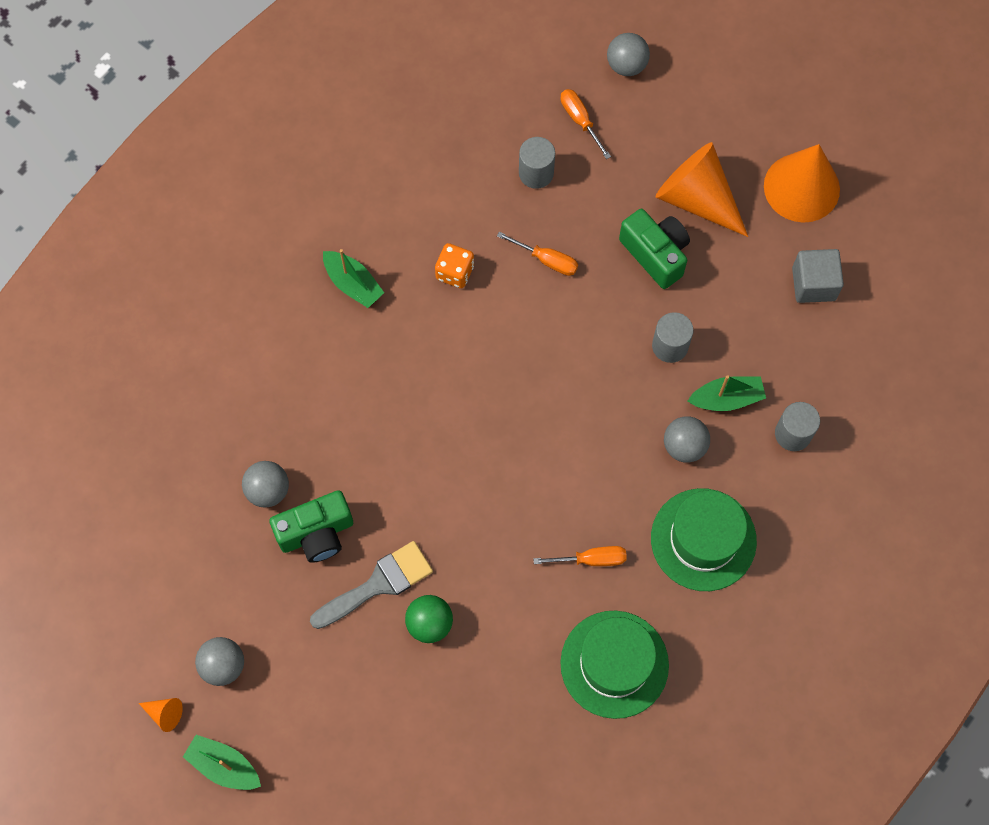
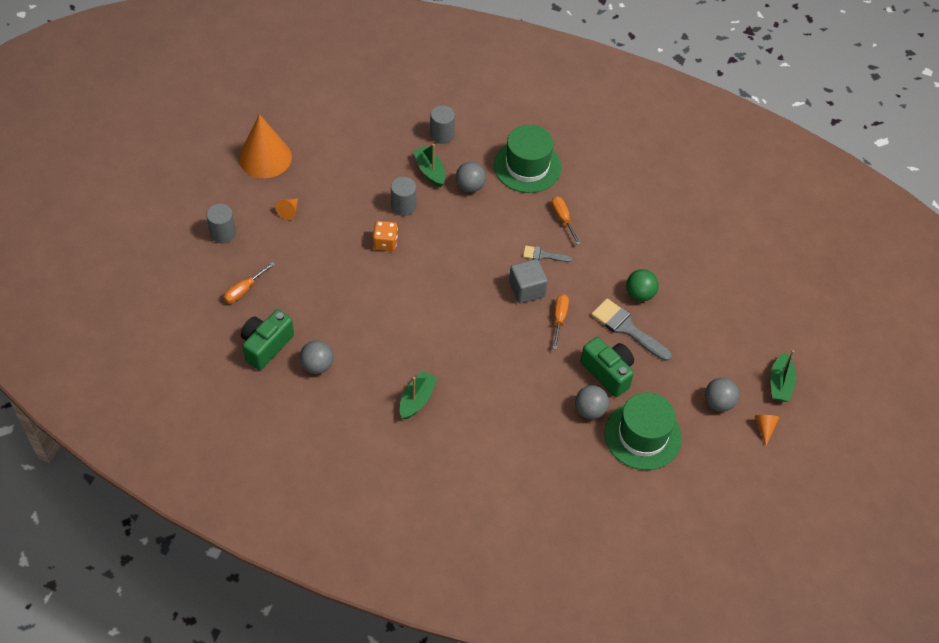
camera: 110 degrees left, 15 degrees down
orange dice [435,243,474,288] -> orange dice moved to [373,221,398,251]
orange screwdriver [497,232,578,276] -> orange screwdriver moved to [553,294,569,349]
grey cylinder [519,137,555,189] -> grey cylinder moved to [206,204,236,243]
green hat [560,611,669,719] -> green hat moved to [605,392,682,470]
grey ball [607,33,650,76] -> grey ball moved to [300,340,333,374]
green camera [619,209,690,289] -> green camera moved to [241,310,294,370]
orange cone [655,142,748,237] -> orange cone [276,198,298,220], size x0.41
grey cube [792,249,844,303] -> grey cube moved to [509,259,548,303]
none -> grey brush [523,246,572,262]

